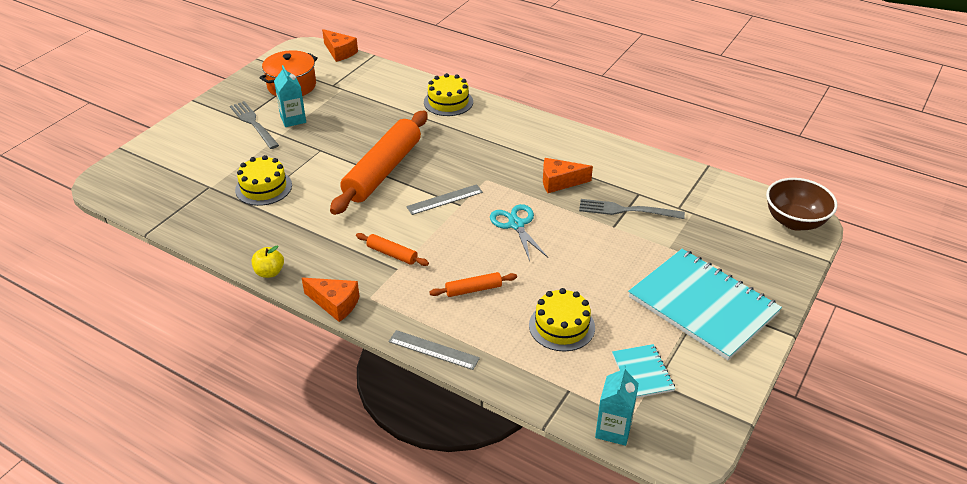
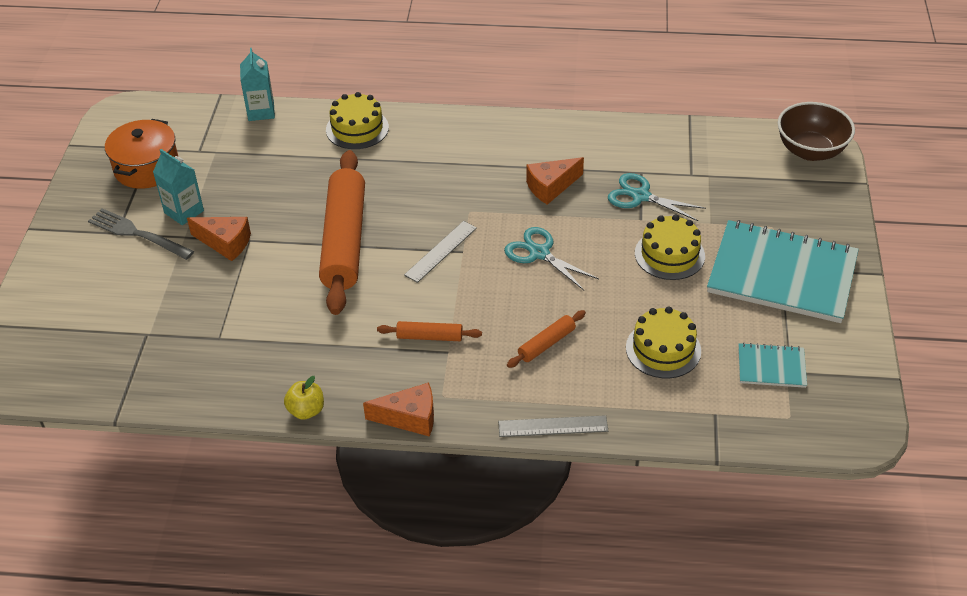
camera: 25 degrees left, 5 degrees up
yellow cake [235,155,292,206] -> yellow cake moved to [635,214,705,280]
orange cheese [322,29,358,62] -> orange cheese moved to [187,217,251,261]
grey fork [579,199,685,219] -> turquoise scissors [608,173,706,221]
turquoise carton [595,365,639,446] -> turquoise carton moved to [240,48,275,121]
turquoise notebook [612,344,675,398] -> turquoise notebook turned 45 degrees counterclockwise [738,343,807,388]

